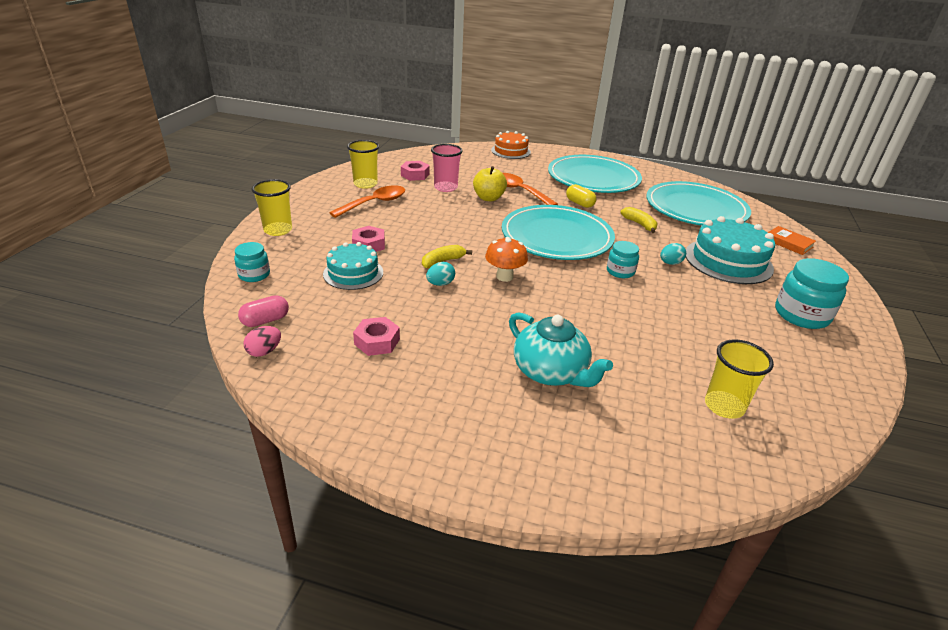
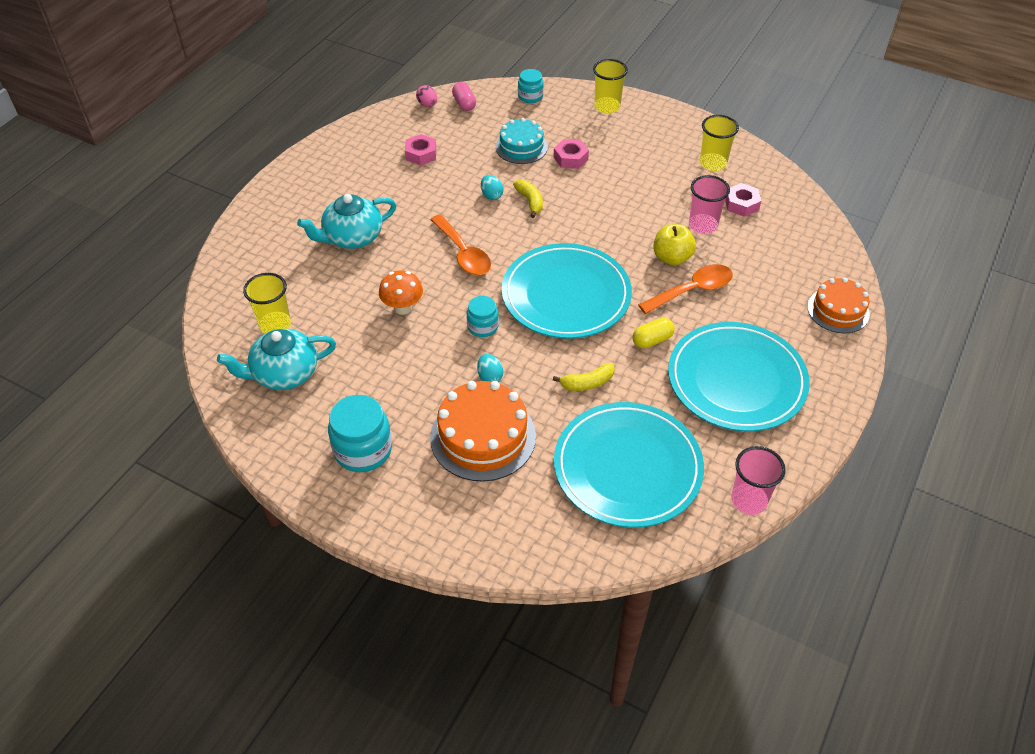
camera: 105 degrees right, 15 degrees up
orange spoon [329,185,405,218] -> orange spoon moved to [430,214,491,275]
orange mushroom [485,237,528,282] -> orange mushroom moved to [379,270,423,315]
turquoise cake [686,216,775,284] -> orange cake [430,381,536,482]
orange book [768,226,816,255] -> none
none -> turquoise teapot [217,329,336,390]
none -> pink cup [731,446,786,515]

